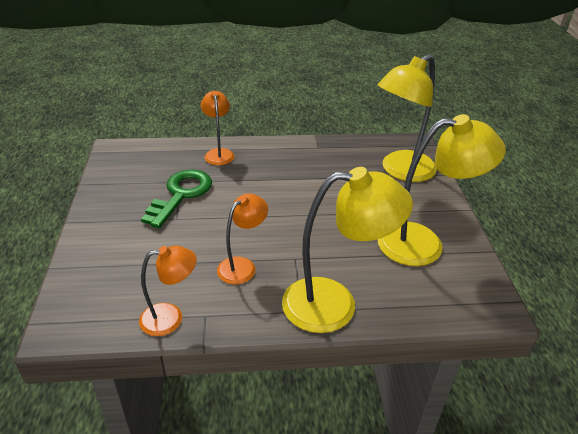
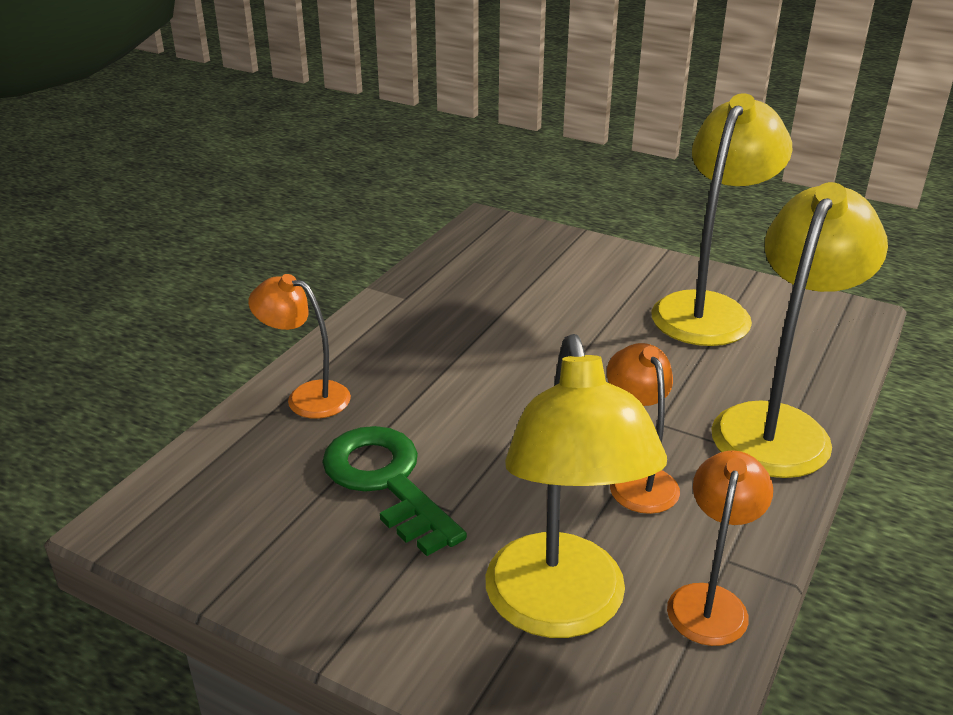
camera: 55 degrees left, 5 degrees down
yellow lamp [378,54,437,182] -> yellow lamp moved to [486,334,667,638]

